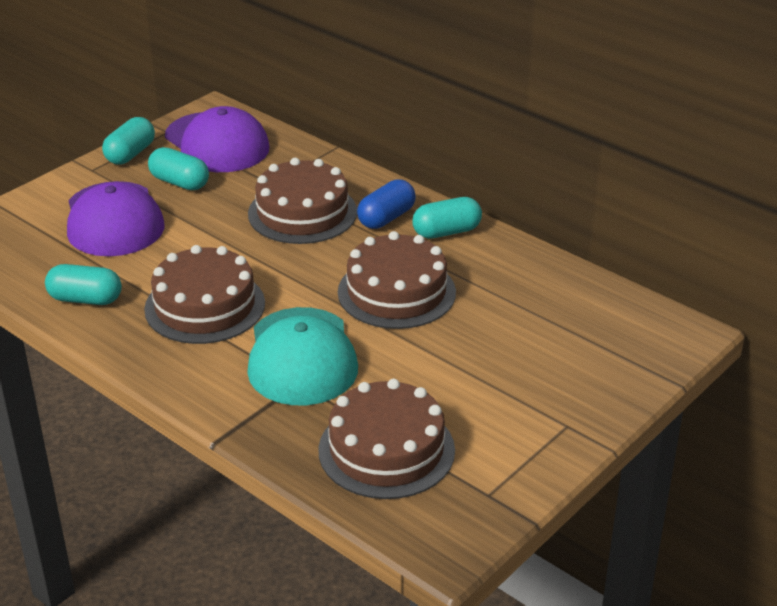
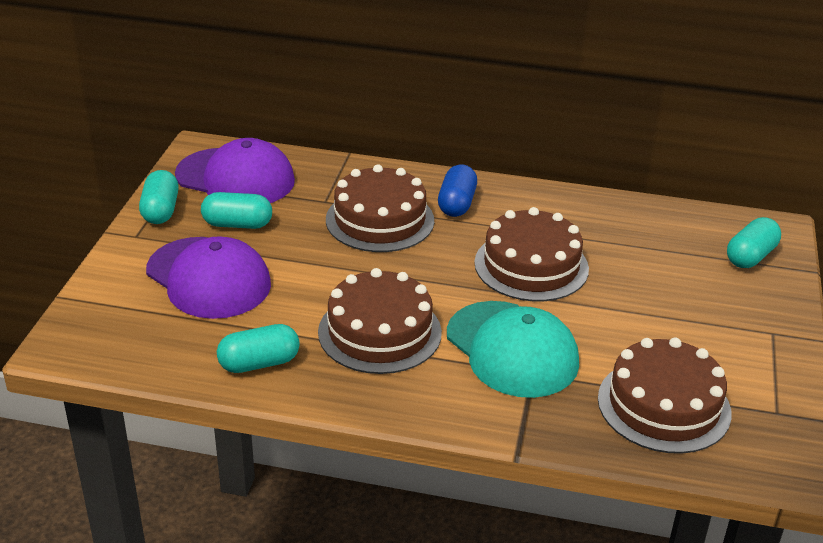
camera: 30 degrees left, 0 degrees up
turquoise capsule [412,197,482,239] -> turquoise capsule moved to [727,217,781,268]

